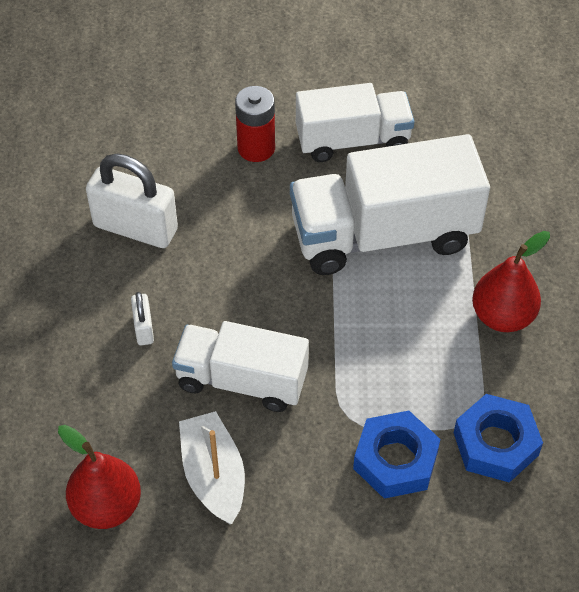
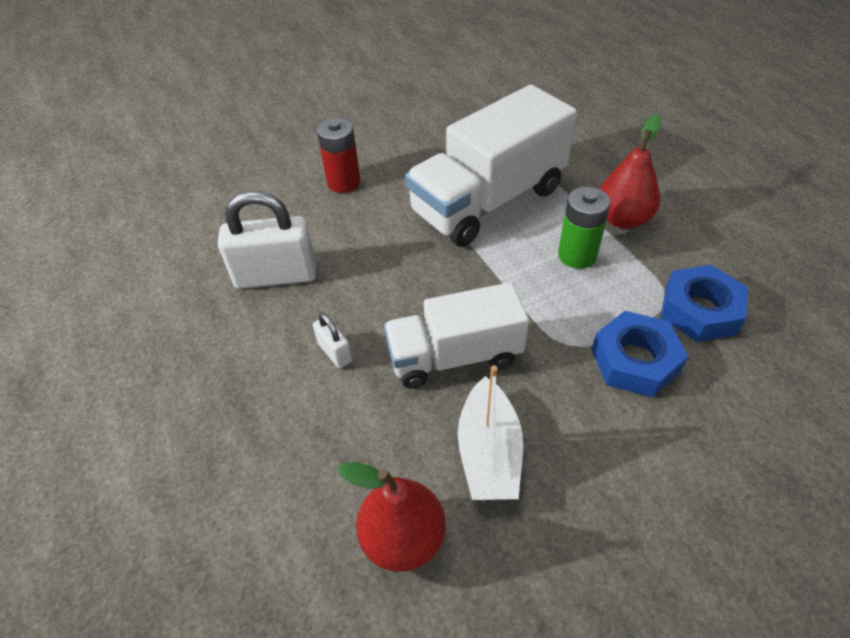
camera: 25 degrees left, 5 degrees down
white boat [179,411,245,524] -> white boat turned 135 degrees counterclockwise [458,365,523,500]
white truck [296,83,415,162] -> none
none -> green battery [558,187,611,269]

